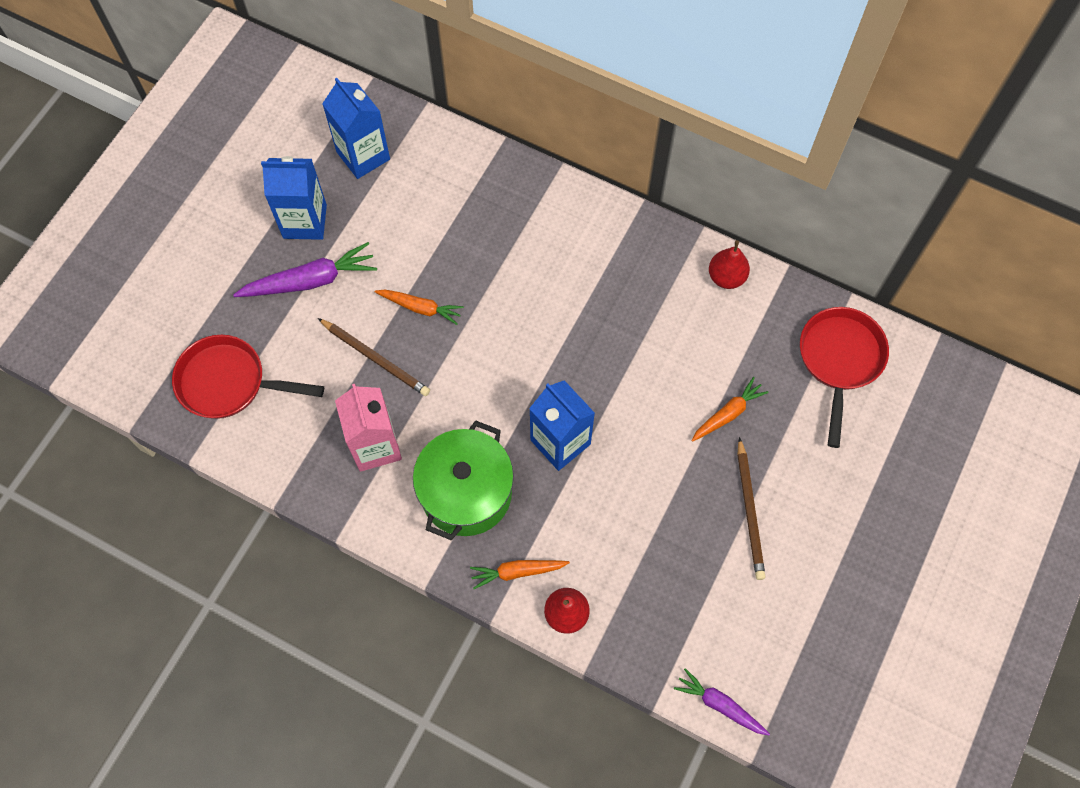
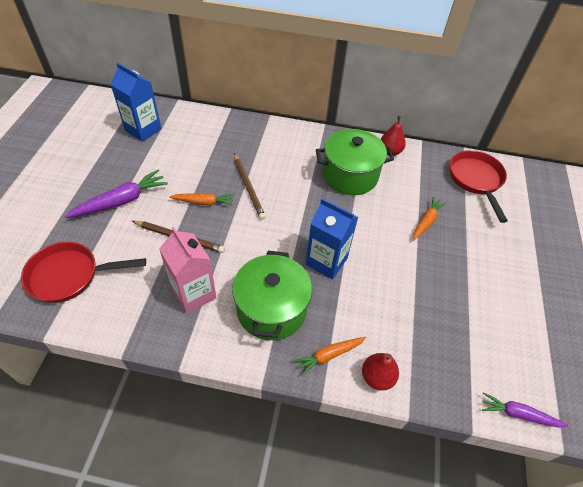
camera: 20 degrees left, 15 degrees down
blue carton [261,156,327,240] -> none
brown pencil [737,437,766,580] -> brown pencil moved to [234,153,266,220]
none -> green pot [316,129,394,195]

